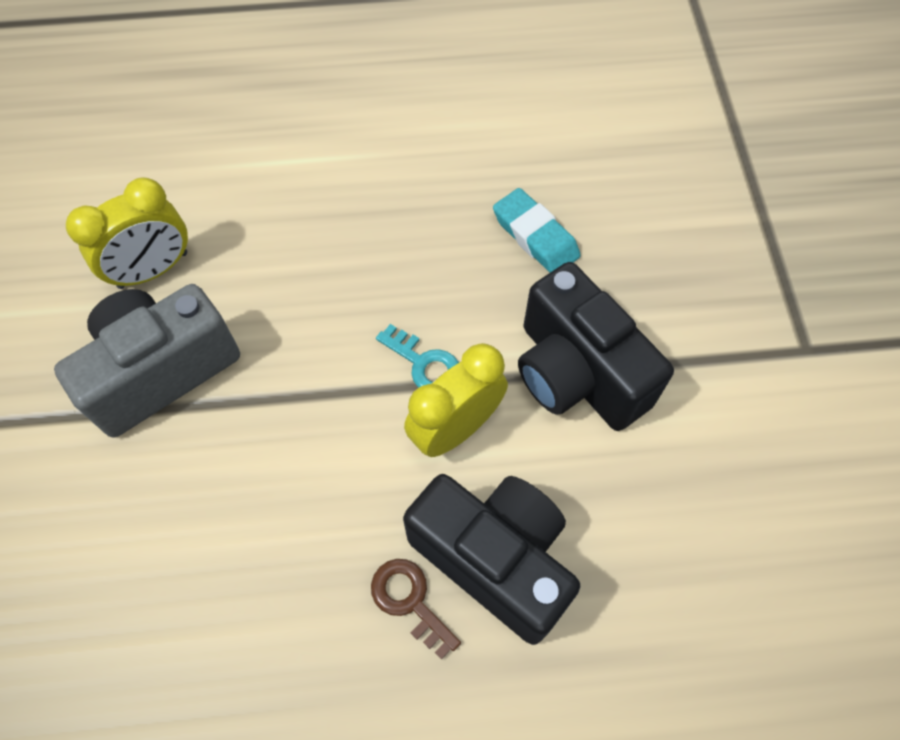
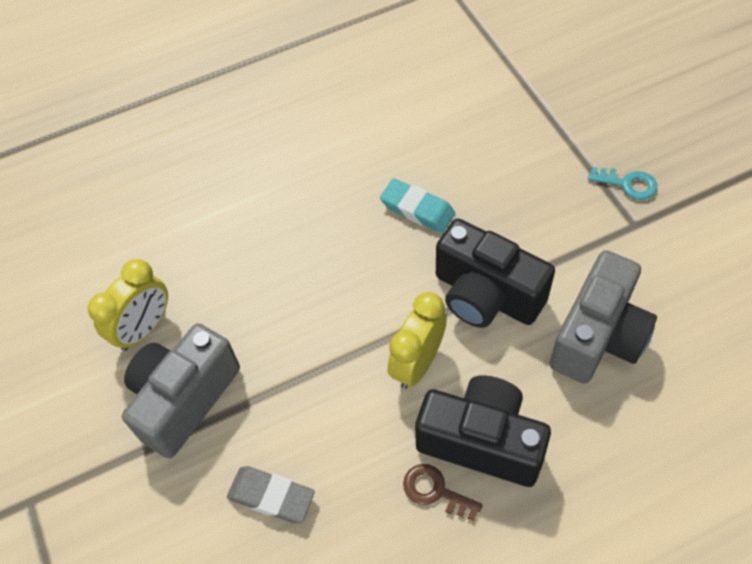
camera: 15 degrees left, 5 degrees down
turquoise key [376,324,459,388] -> turquoise key moved to [588,167,658,200]
none -> grey eraser [227,466,315,523]
none -> grey camera [550,250,657,384]

